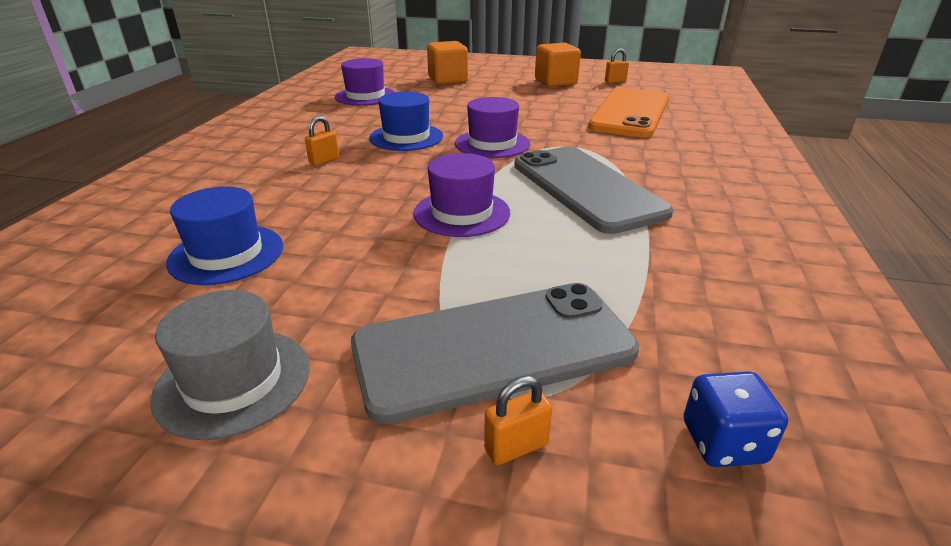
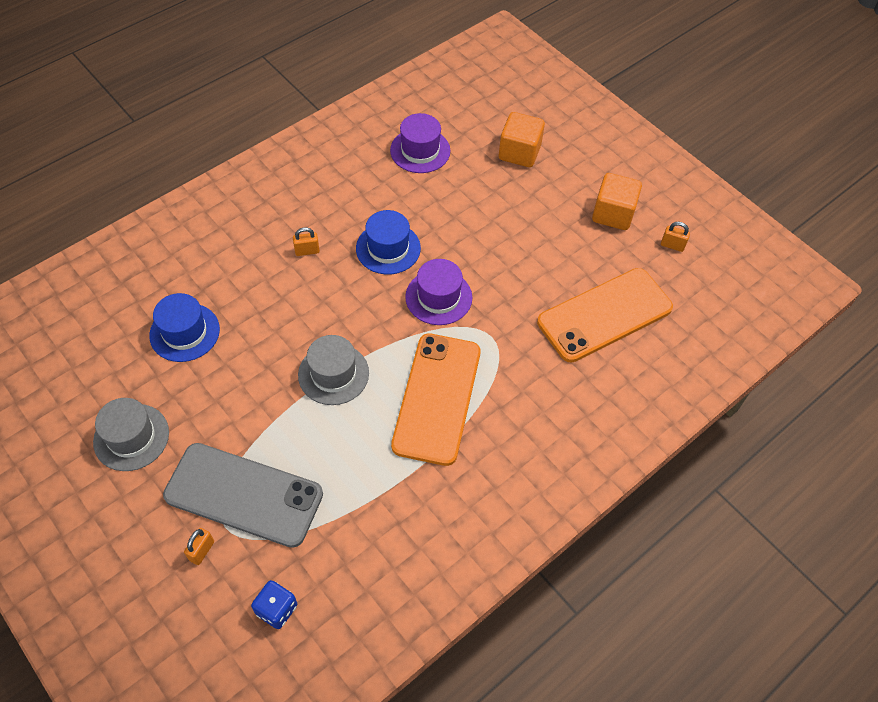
camera: 35 degrees right, 25 degrees up
purple hat [413,153,510,237] -> grey hat [298,335,369,405]
orange padlock [484,376,552,465] -> orange padlock turned 75 degrees counterclockwise [184,528,214,565]
grey phone [514,146,673,234] -> orange phone [391,333,481,466]

